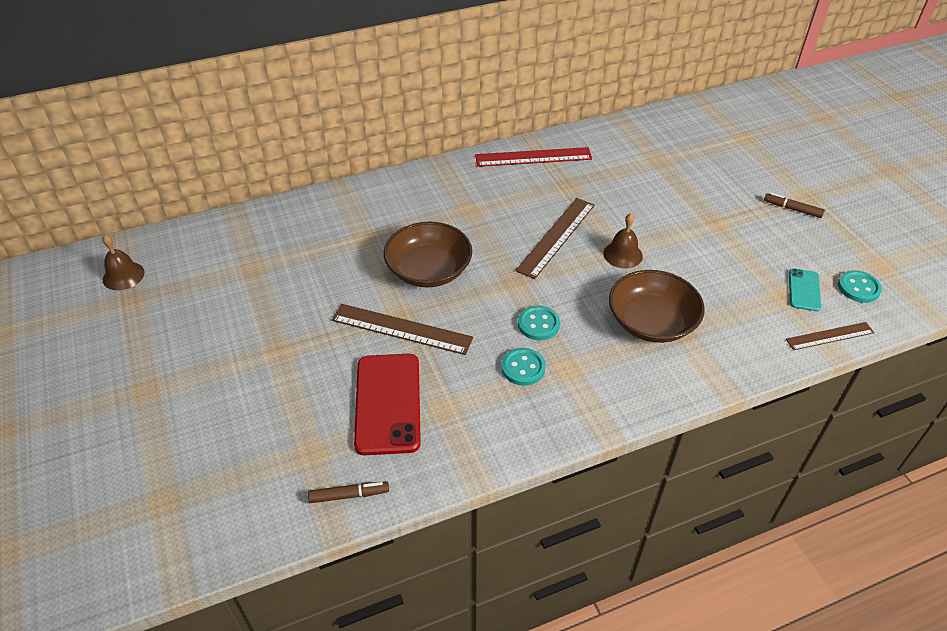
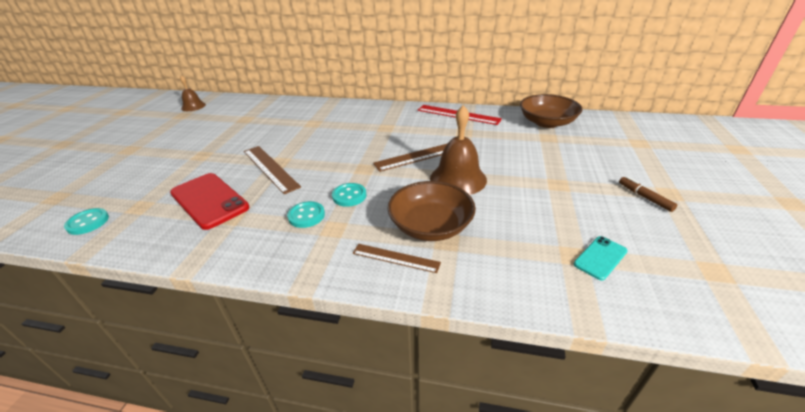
camera: 35 degrees right, 10 degrees down
brown marker [308,481,389,503] -> none
red phone [354,354,421,455] -> red phone turned 75 degrees counterclockwise [170,173,249,230]
brown bowl [384,221,472,288] -> brown bowl moved to [520,94,583,128]
brown bell [603,213,643,268] -> brown bell [430,105,487,195], size x1.70
brown ruler [786,322,874,350] -> brown ruler moved to [353,244,441,273]
turquoise button [838,270,882,303] -> turquoise button moved to [64,208,109,235]

